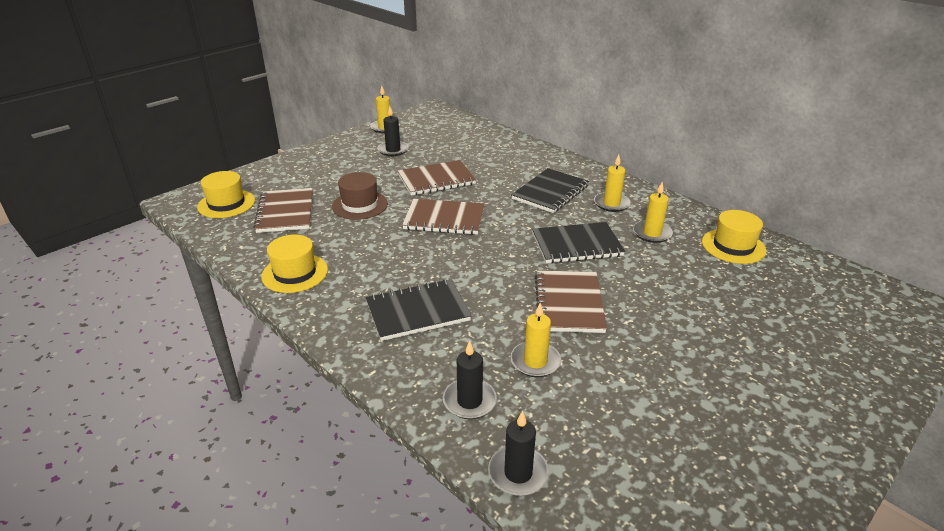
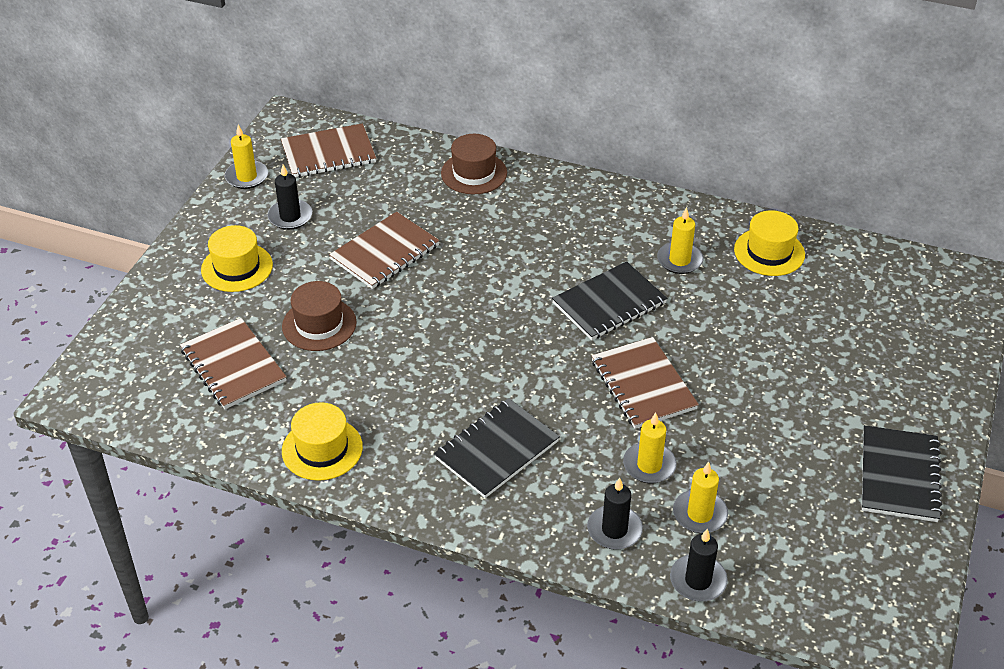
camera: 25 degrees left, 10 degrees up
yellow hat [197,171,255,218] -> yellow hat moved to [201,225,273,292]
brown notebook [402,199,485,235] -> brown notebook moved to [281,123,376,177]
black notebook [511,168,589,213] -> black notebook moved to [862,425,943,522]
yellow candle [594,155,631,212] -> yellow candle moved to [673,462,728,533]
none -> brown hat [441,134,507,194]

